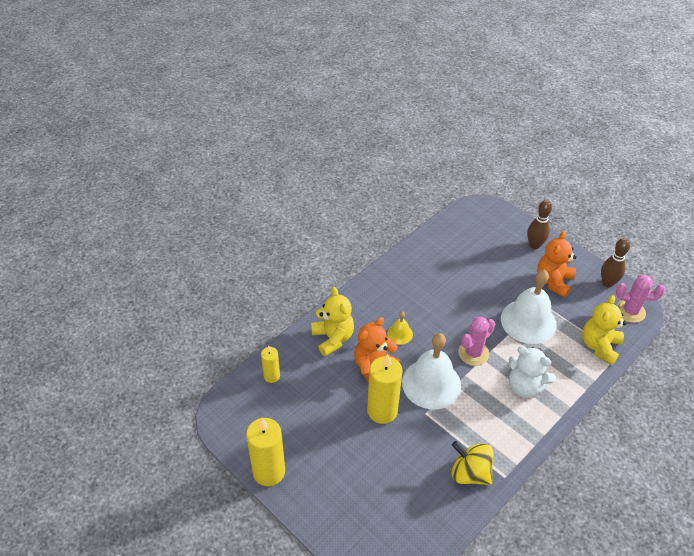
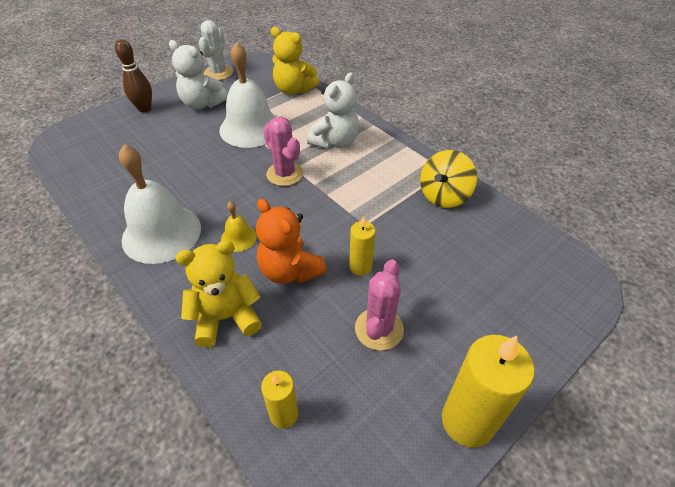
camera: 85 degrees left, 0 degrees up
yellow candle [367,354,403,424] -> yellow candle [349,216,376,276], size x0.55
white bell [402,333,461,409] -> white bell moved to [119,144,201,264]
orange teddy bear [537,231,577,298] -> white teddy bear [169,40,228,109]
brown bowling pin [601,238,630,287] -> white cactus [199,20,233,80]
pink cactus [616,274,665,323] -> pink cactus moved to [355,260,404,351]

